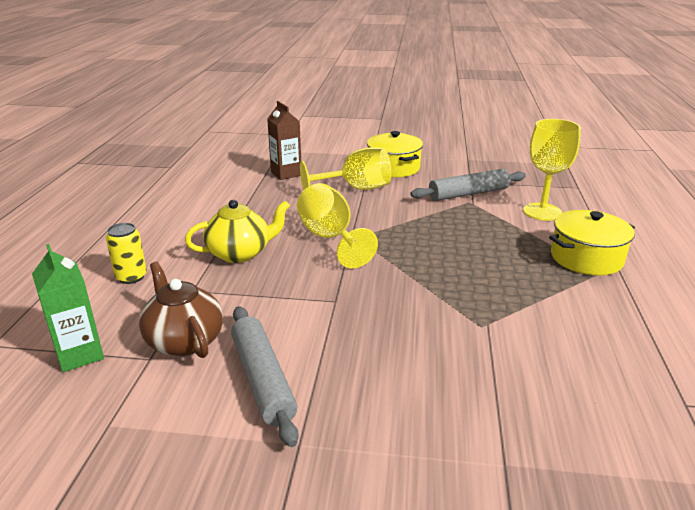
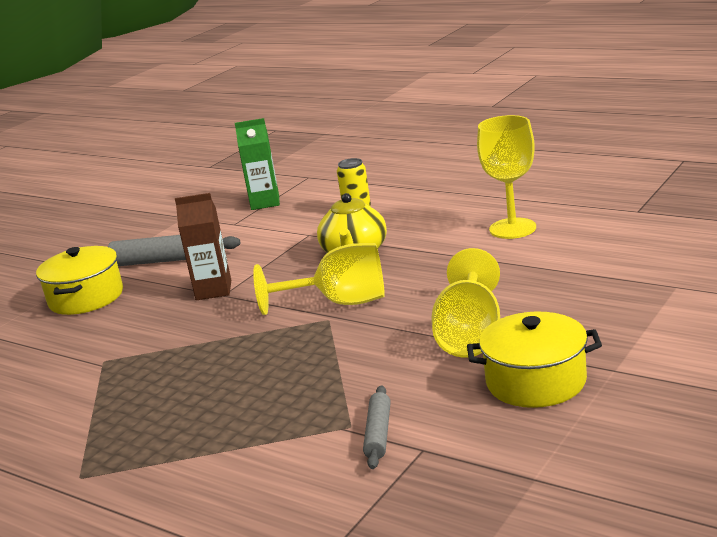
camera: 120 degrees right, 5 degrees down
brown teapot [139,262,223,358] -> none
brown carton [267,101,301,180] -> brown carton moved to [175,193,231,300]
grey rolling pin [410,169,526,201] -> grey rolling pin [363,385,391,469], size x0.59
yellow goblet [523,119,581,221] -> yellow goblet moved to [477,115,536,239]
yellow pot [549,210,635,275] -> yellow pot moved to [36,246,123,315]

